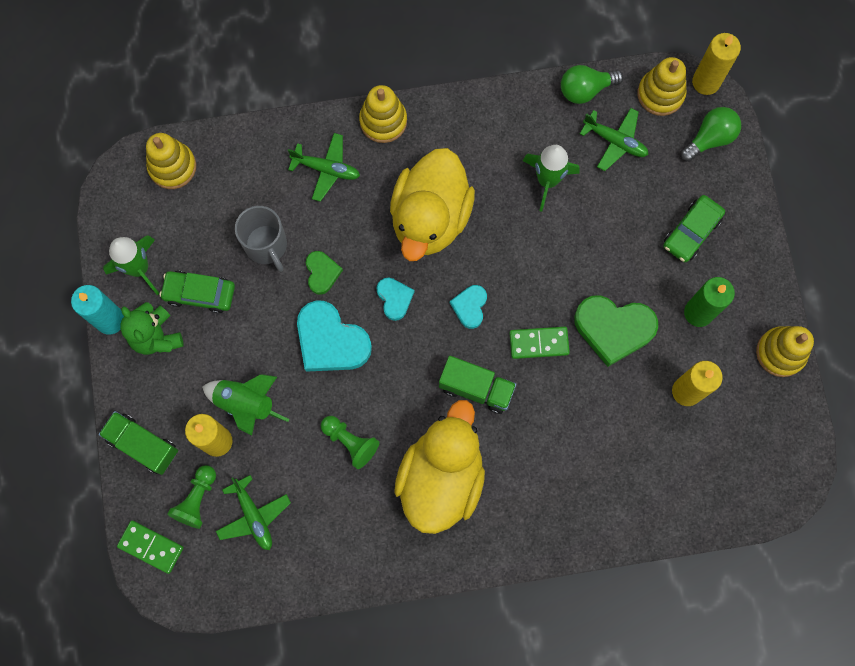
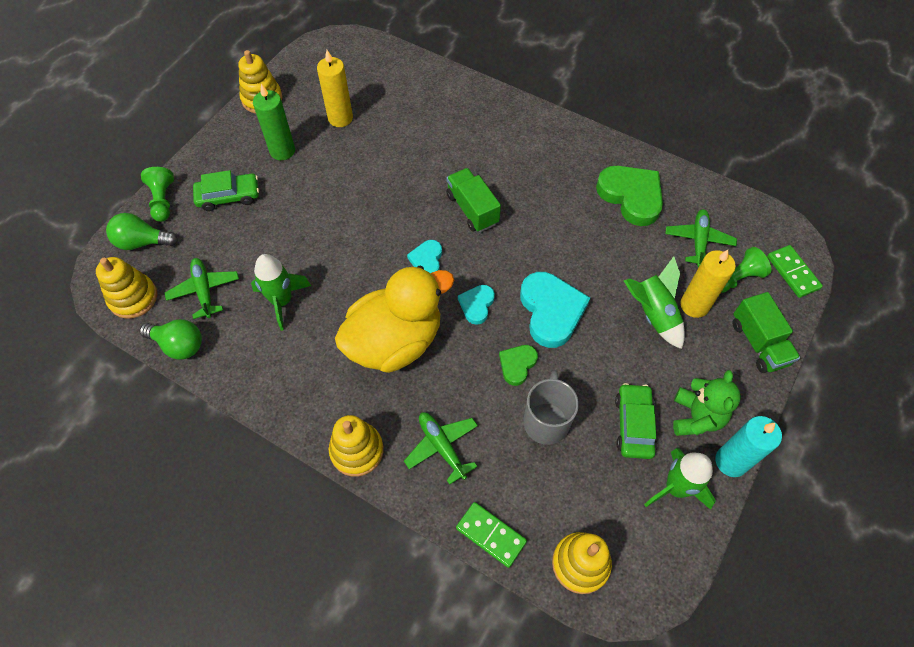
camera: 140 degrees left, 15 degrees down
green car [159,271,235,314] -> green car turned 135 degrees counterclockwise [615,383,657,459]
green pawn [321,416,379,469] -> green pawn moved to [141,167,174,222]
yellow duck [394,400,485,534] -> none
turquoise heart [450,285,487,329] -> turquoise heart turned 135 degrees clockwise [407,240,442,273]
green domino [509,327,570,359] -> green domino moved to [456,502,527,568]
green heart [574,295,658,367] -> green heart moved to [596,166,663,226]
yellow candle [692,33,741,95] -> none

